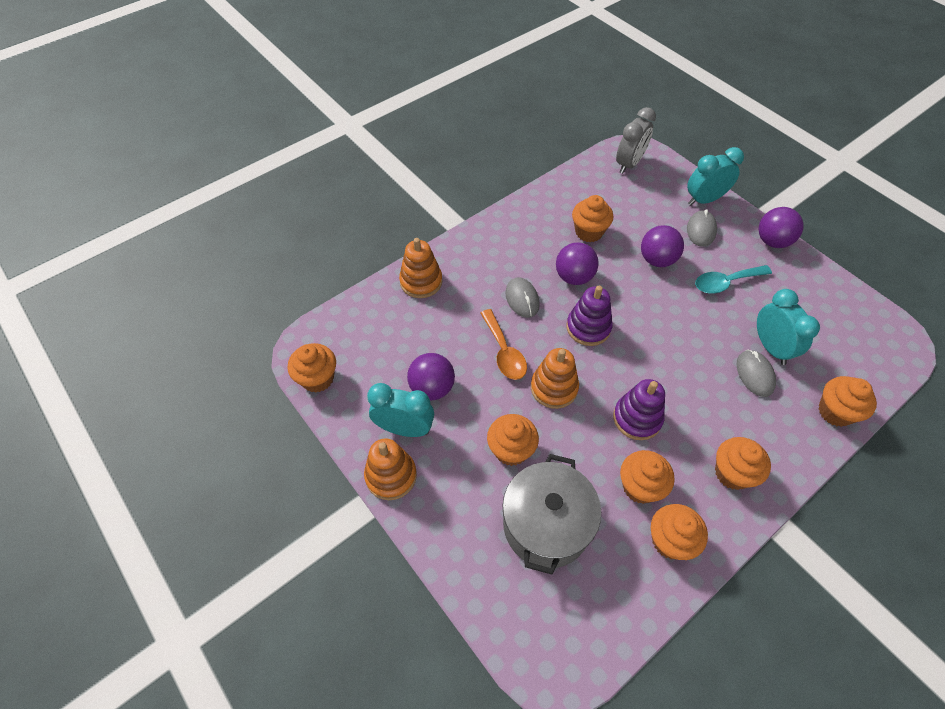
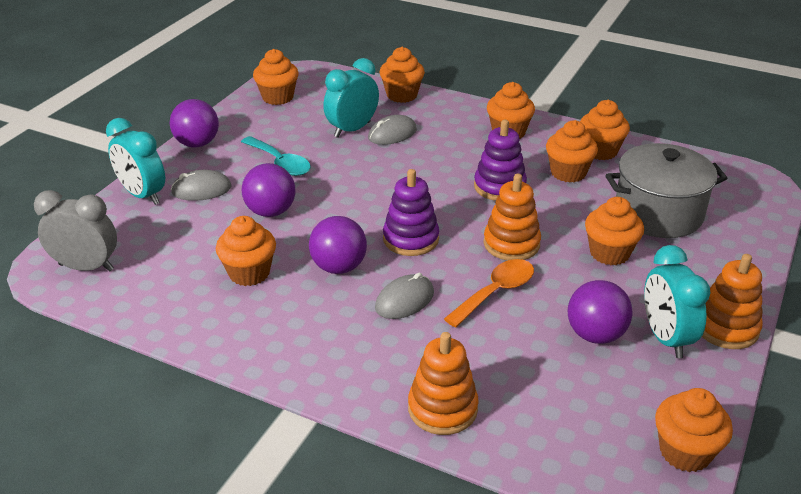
camera: 115 degrees left, 20 degrees down
none -> orange cupcake [253,49,299,105]

